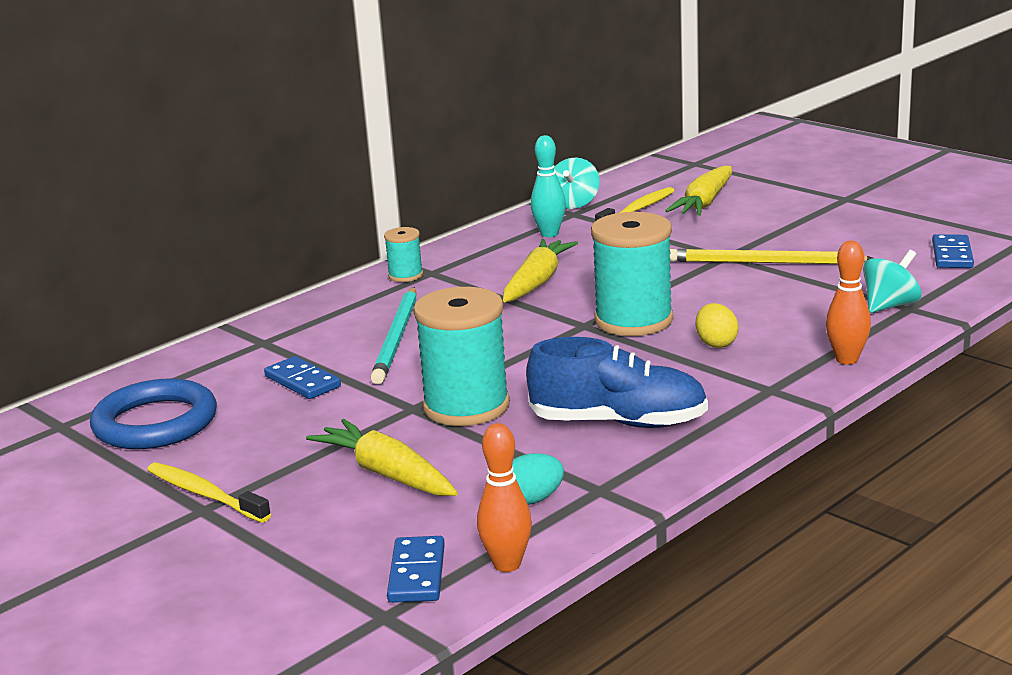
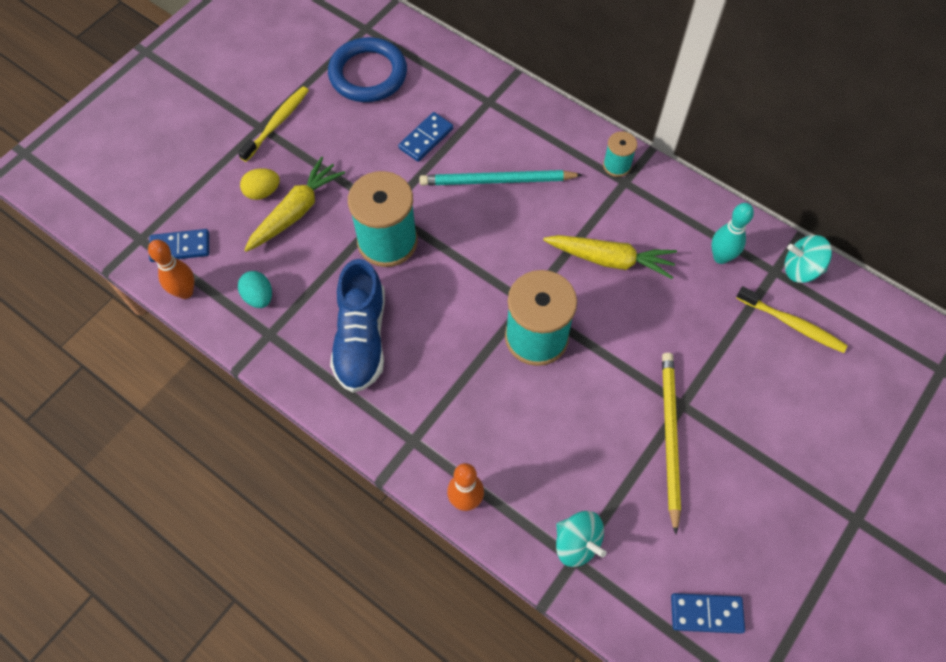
camera: 80 degrees right, 40 degrees up
yellow carrot [665,166,732,216] -> none
yellow egg [696,303,739,348] -> yellow egg moved to [240,168,280,200]

